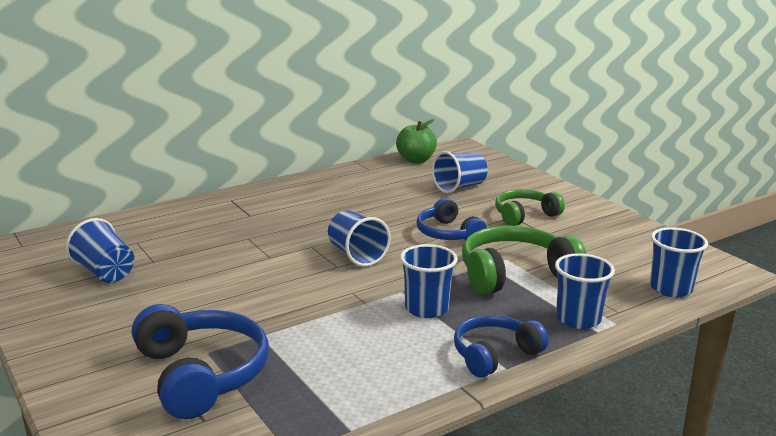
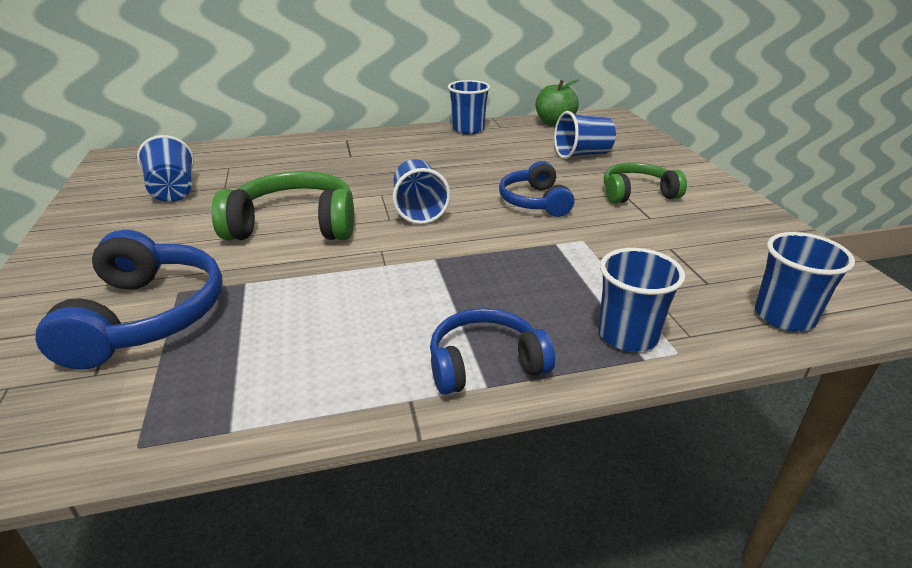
camera: 20 degrees right, 10 degrees up
blue cup [400,244,458,318] -> blue cup moved to [448,80,490,134]
green headphones [462,225,586,295] -> green headphones moved to [211,171,354,240]

